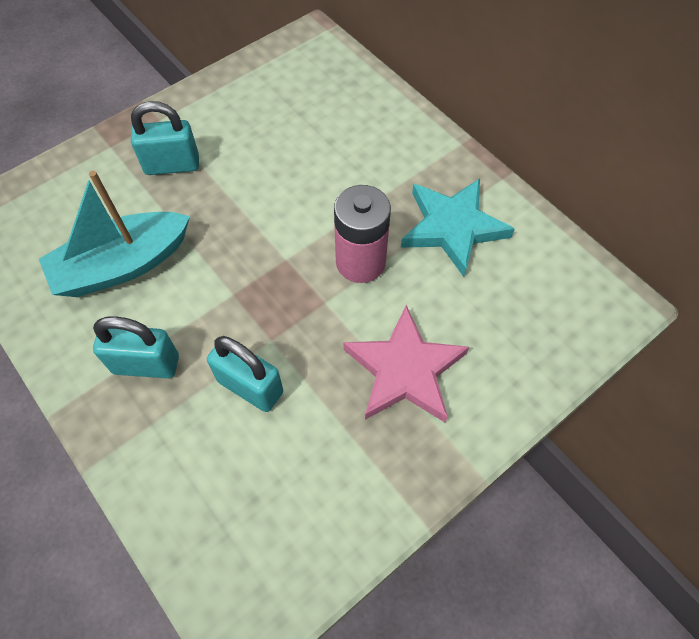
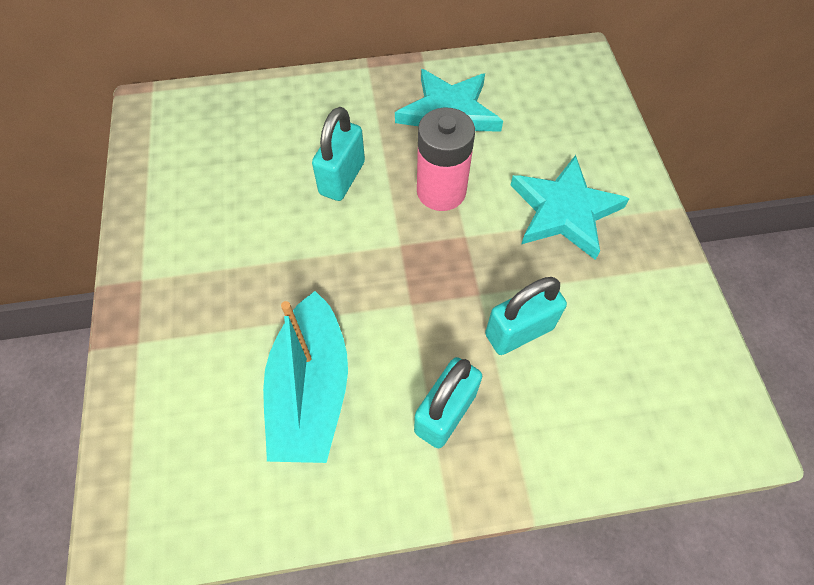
camera: 60 degrees left, 0 degrees up
turquoise padlock [131,101,199,175] -> turquoise padlock moved to [312,107,365,201]
pink star [343,305,469,422] -> turquoise star [510,155,630,260]

